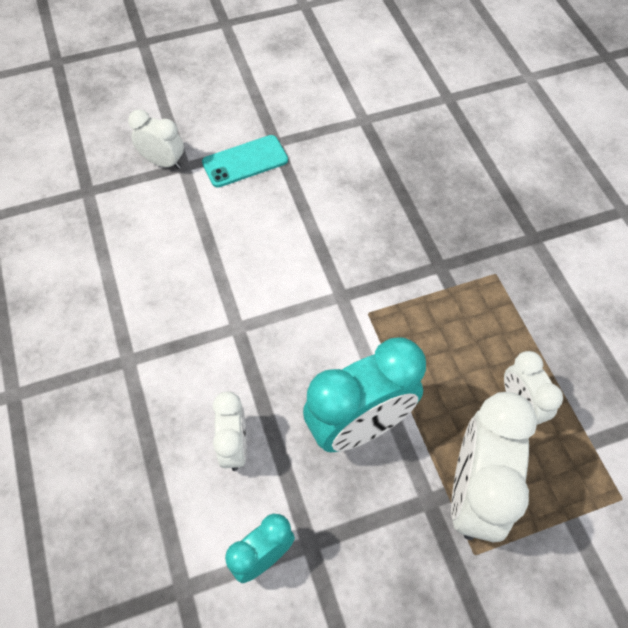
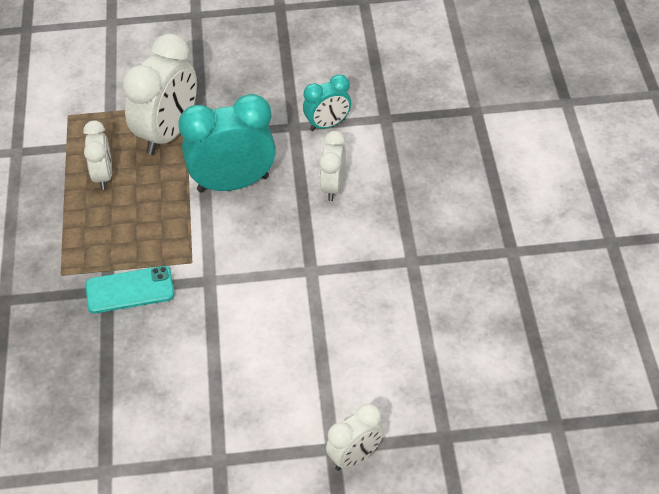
camera: 165 degrees left, 10 degrees down
white clock [128,109,184,169] -> white clock turned 75 degrees counterclockwise [326,404,384,471]
turquoise phone [202,135,288,187] -> turquoise phone moved to [86,266,174,313]

